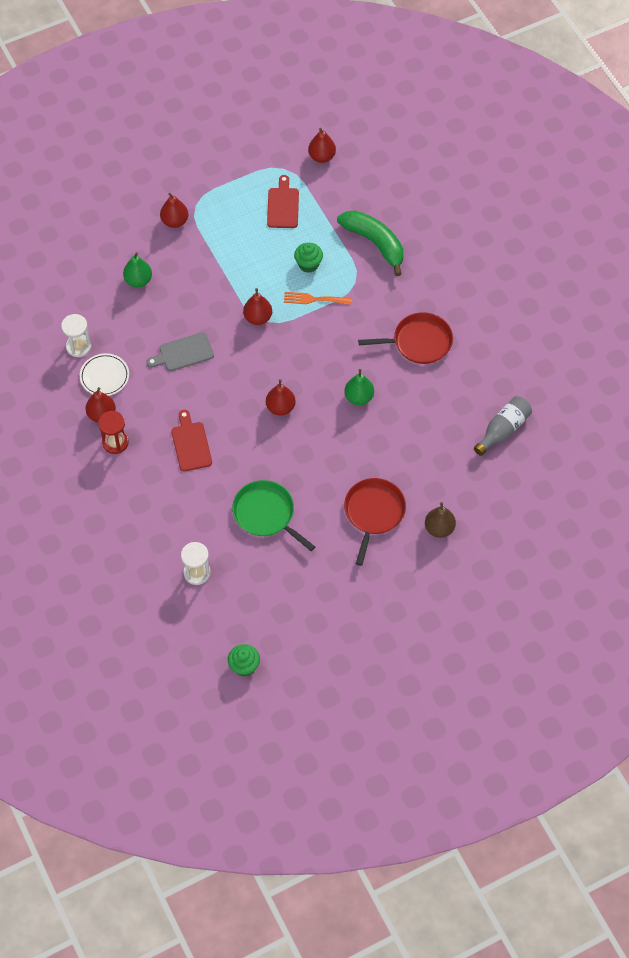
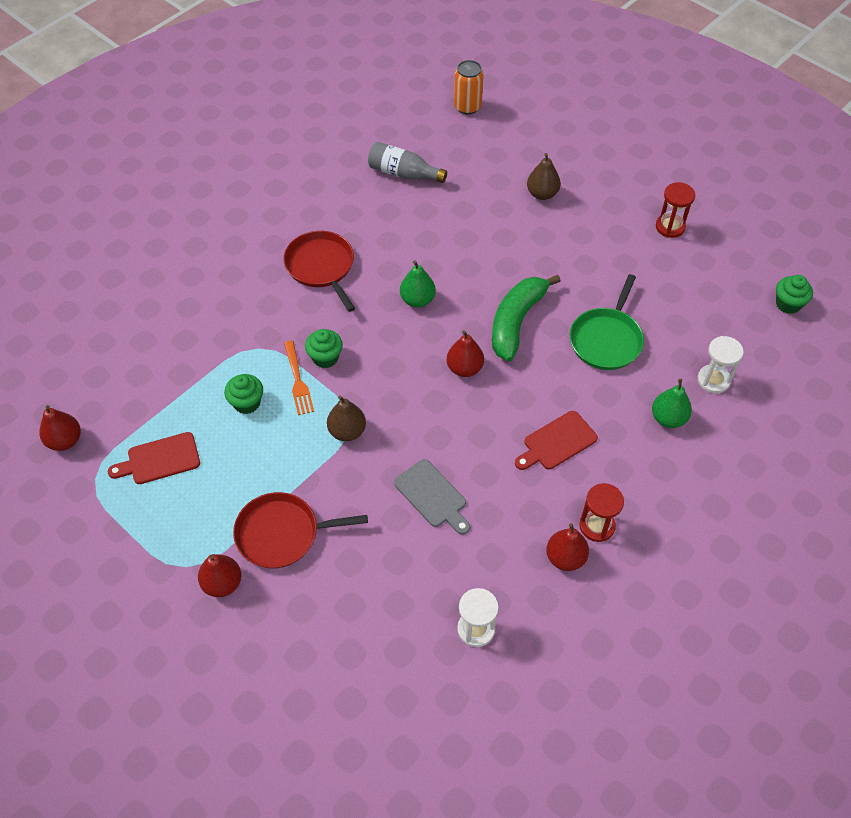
camera: 110 degrees left, 5 degrees down
white plate [80,353,129,396] -> none
green pear [123,252,152,287] -> green pear moved to [652,379,692,428]
red pear [243,288,272,325] -> brown pear [327,395,366,441]
green banana [337,210,403,276] -> green banana moved to [492,275,561,361]
red pan [344,478,406,566] -> red pan moved to [233,492,368,569]
none -> green cupcake [305,329,343,368]
none -> orange can [454,60,484,115]
none -> red hourglass [656,182,695,238]

